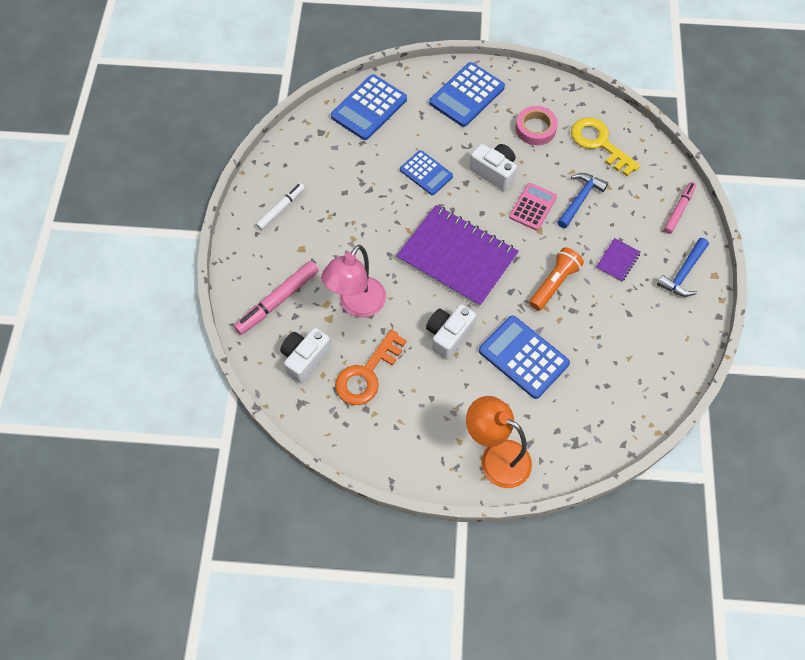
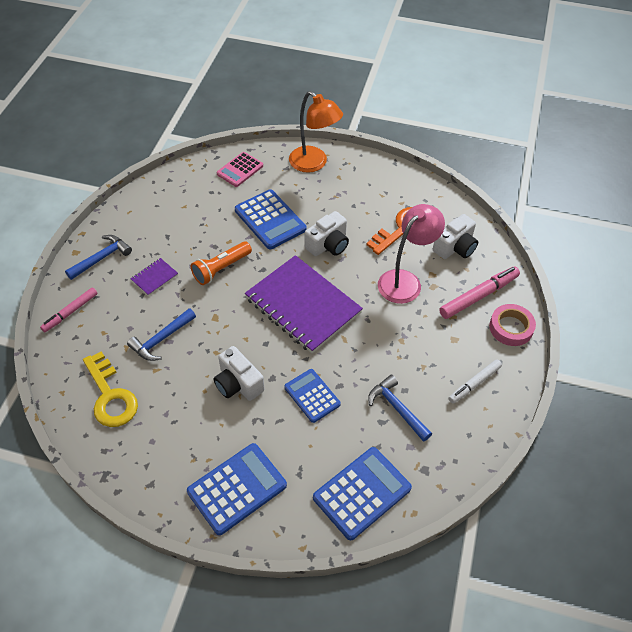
camera: 170 degrees left, 10 degrees down
pink calculator [509,183,557,231] -> pink calculator moved to [217,152,263,187]
pink tape [516,106,558,145] -> pink tape moved to [489,304,536,346]
none -> blue hammer [368,375,432,442]

